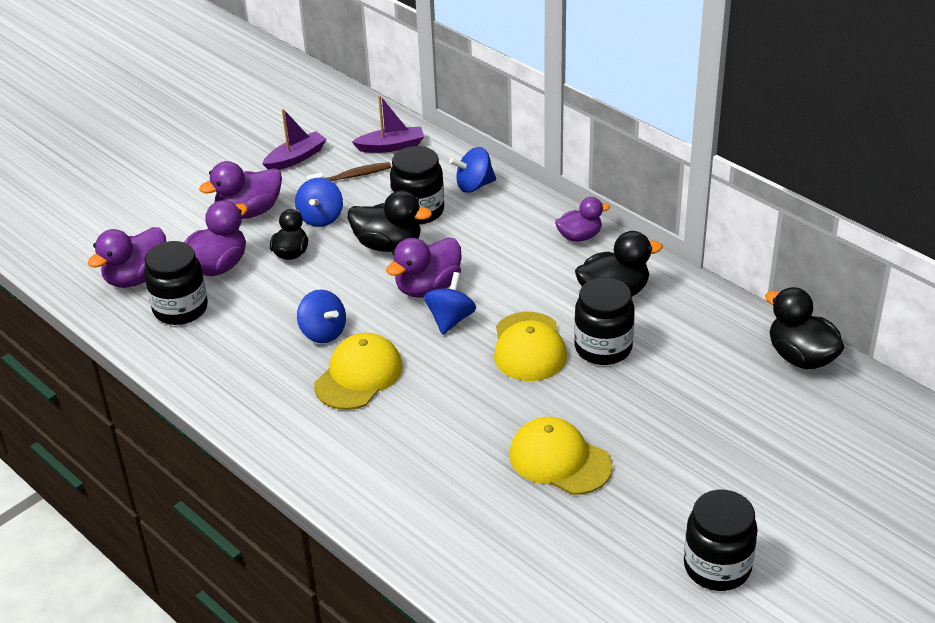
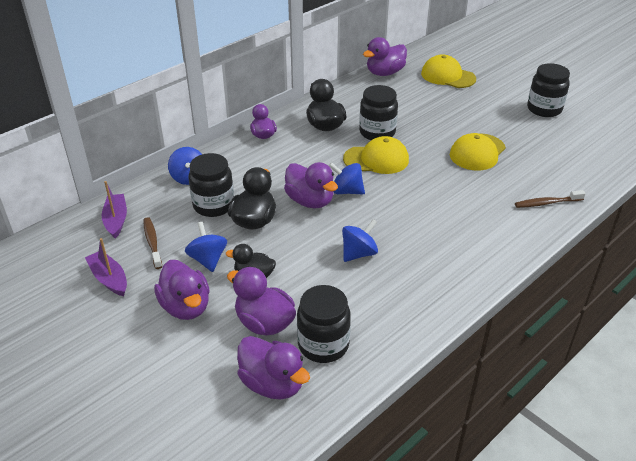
camera: 90 degrees left, 0 degrees up
blue spinning top [295,178,343,227] -> blue spinning top turned 120 degrees counterclockwise [185,222,227,272]
yellow cap [314,333,403,410] -> yellow cap moved to [421,55,476,88]
black duck [765,287,845,369] -> purple duck [363,37,407,76]
none -> brown toothbrush [515,190,586,208]

